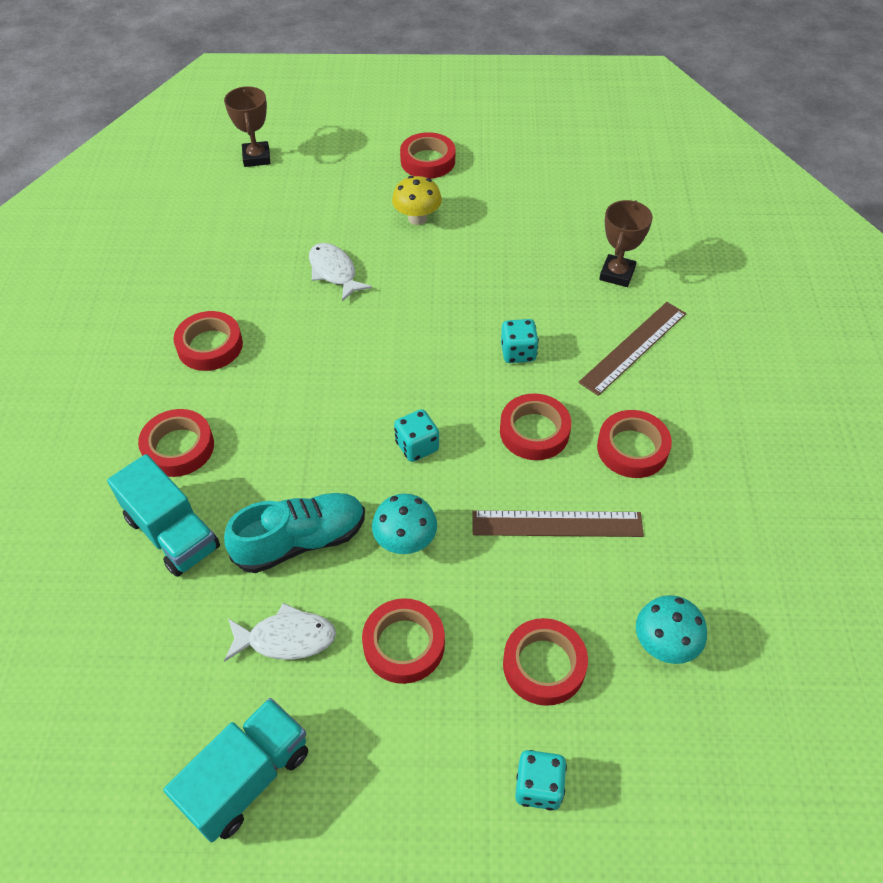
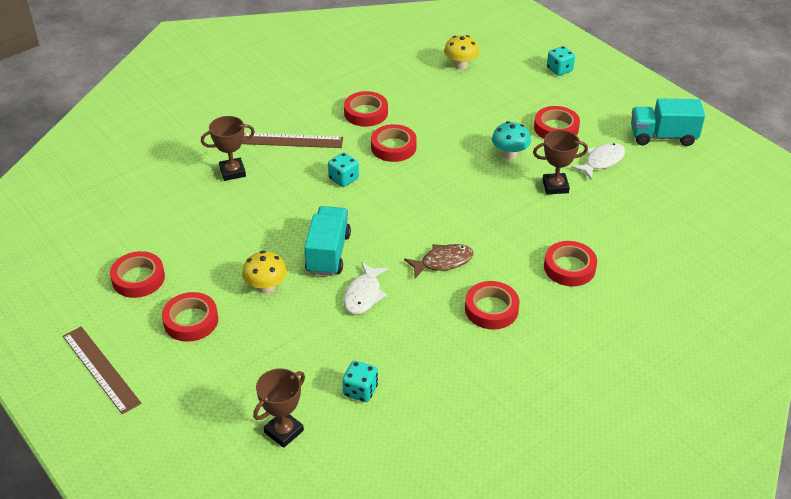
camera: 130 degrees left, 10 degrees down
turquoise truck [107,454,220,577] -> turquoise truck moved to [304,206,351,276]
turquoise shoe [224,493,365,573] -> brown trophy [533,130,588,194]
white fish [224,603,336,661] -> white fish turned 90 degrees clockwise [571,143,625,179]
turquoise dice [394,409,439,462] -> turquoise dice moved to [342,361,378,402]
brown ruler [473,510,644,537] -> brown ruler moved to [63,326,142,414]
red tape [503,618,588,706] -> red tape moved to [110,251,165,298]
turquoise mushroom [636,595,707,664] -> yellow mushroom [444,35,479,69]
none -> brown fish [404,244,474,278]

